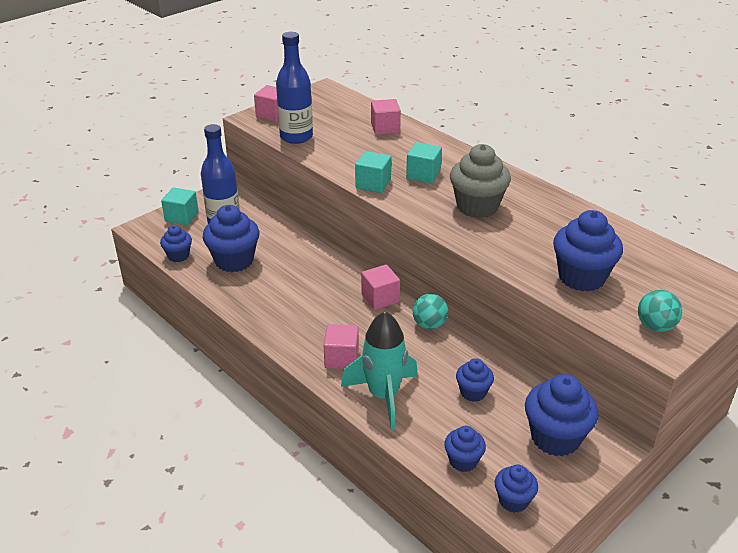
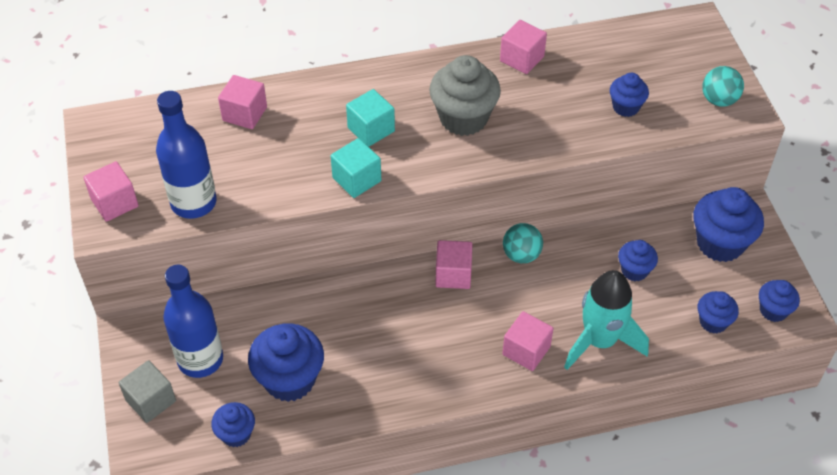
camera: 60 degrees left, 15 degrees up
turquoise cube [161,187,199,225] -> grey cube [119,360,176,423]
blue cupcake [553,210,623,292] -> blue cupcake [610,73,649,117], size x0.56
none -> pink cube [500,20,547,74]

